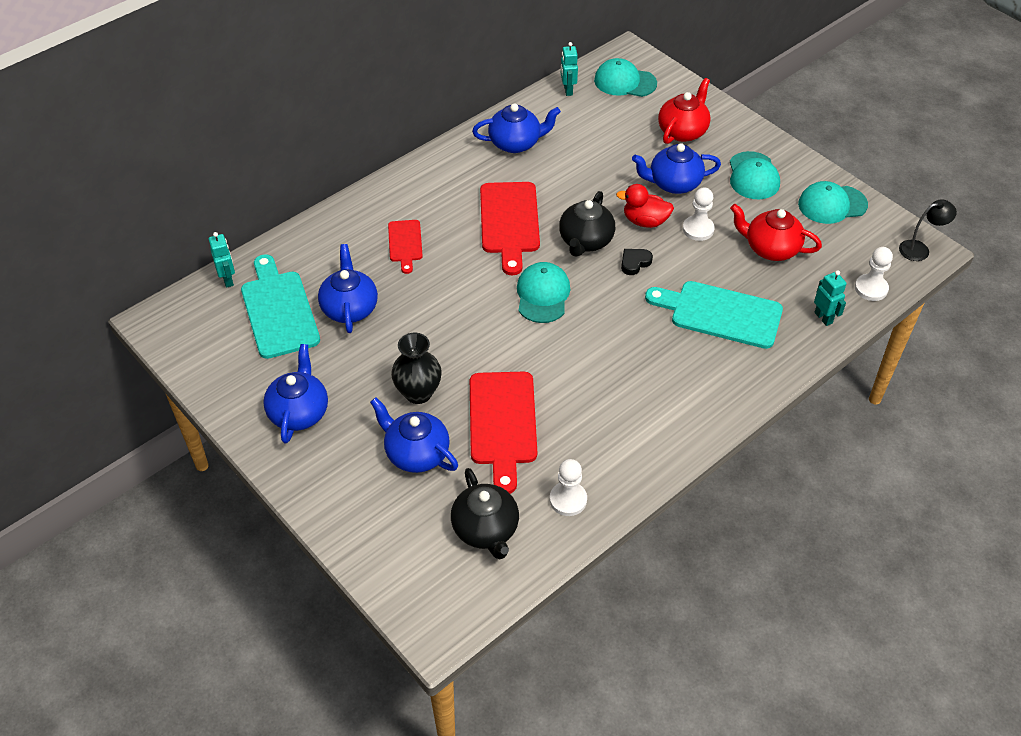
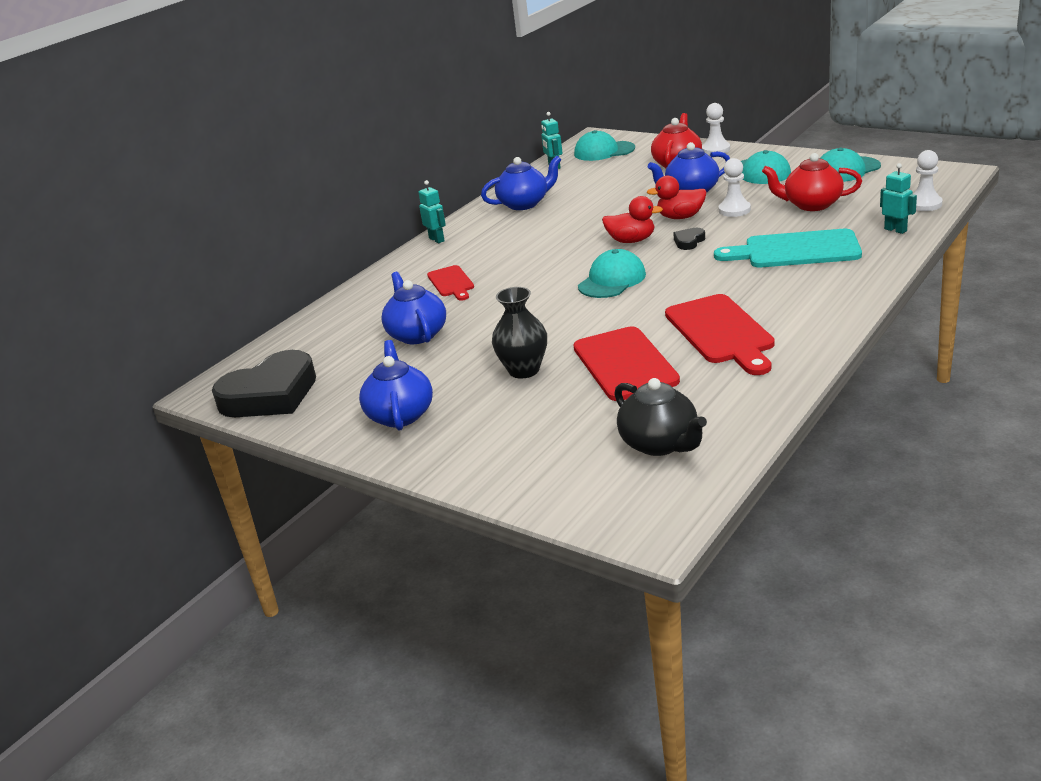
camera: 10 degrees left, 20 degrees down
turquoise robot [208,232,235,288] -> turquoise robot moved to [418,180,446,243]
turquoise cutting board [241,254,320,359] -> none
blue teapot [370,397,458,473] -> none
red cutting board [480,182,540,275] -> red cutting board moved to [665,294,775,375]
turquoise cap [517,262,570,323] -> turquoise cap turned 45 degrees clockwise [578,249,646,298]
white pawn [550,459,587,516] -> white pawn moved to [702,103,730,155]
black teapot [559,191,615,257] -> red duck [602,196,663,243]
black lamp [899,199,957,261] -> none
none -> black heart [212,350,316,417]

